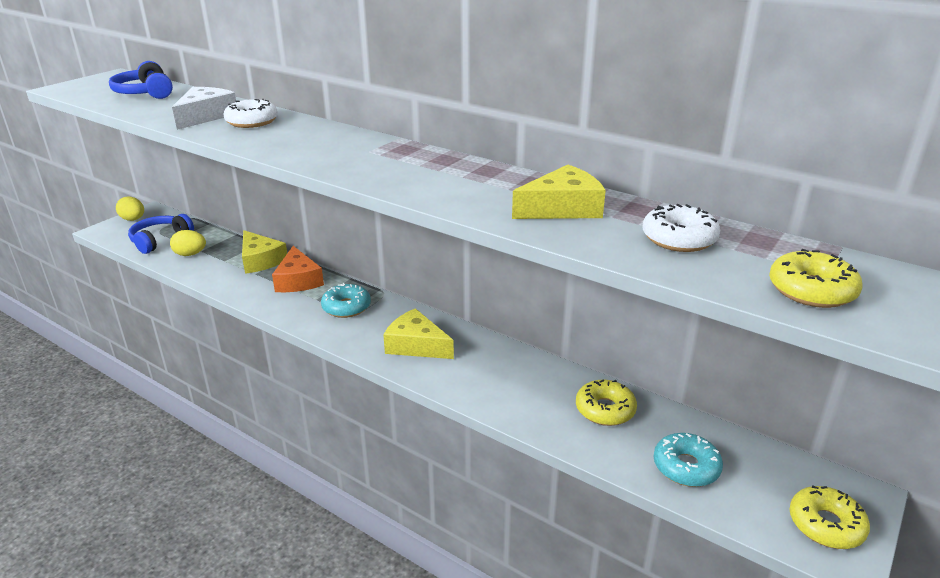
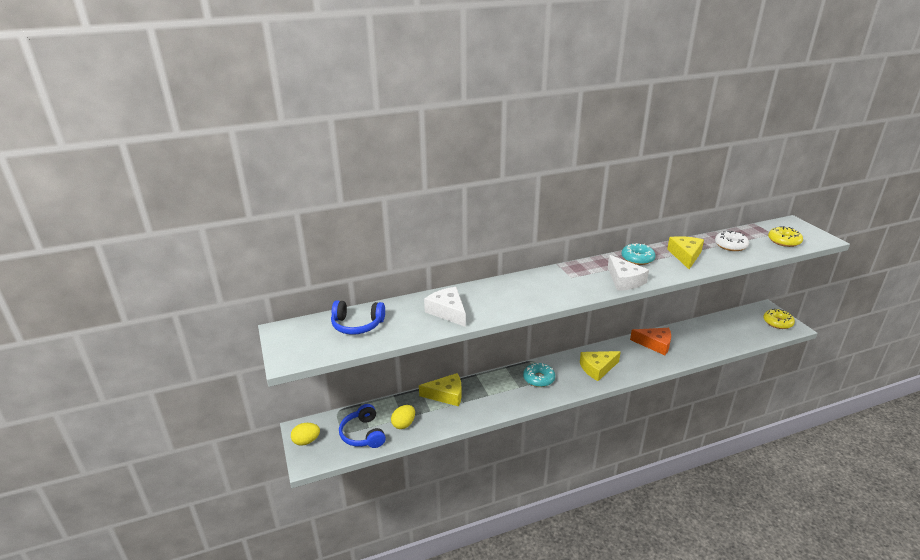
camera: 55 degrees left, 0 degrees up
white donut [223,99,278,128] -> none
orange cheese [272,246,324,292] -> orange cheese moved to [630,328,671,355]
yellow donut [576,380,637,426] -> none
turquoise donut [654,433,723,487] -> turquoise donut moved to [621,243,655,265]
none -> white cheese [608,255,649,291]

